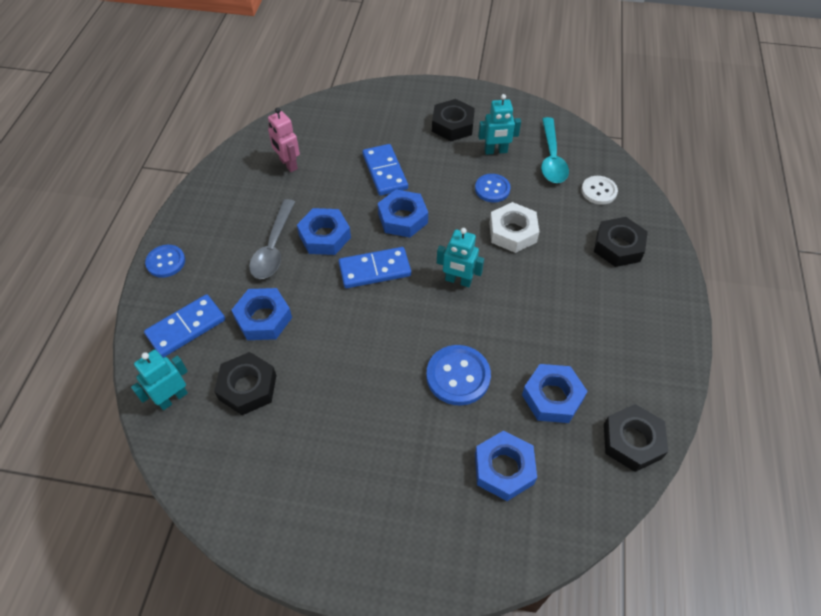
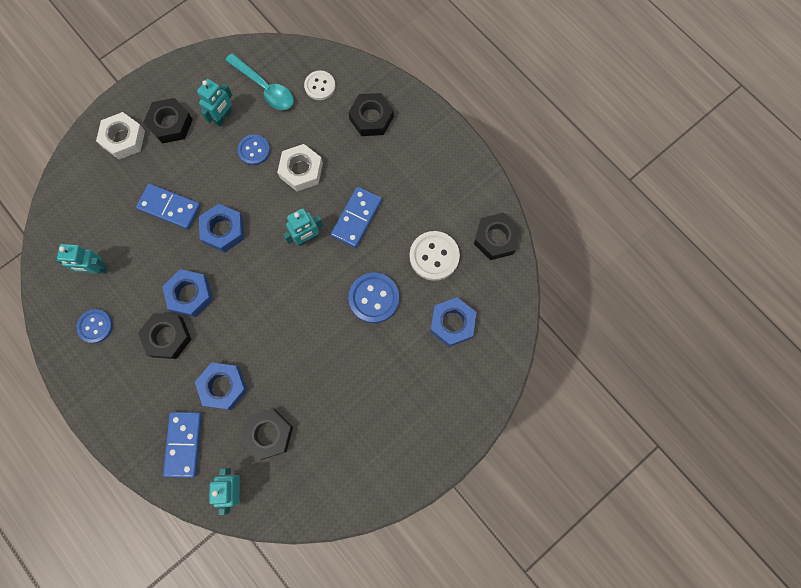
camera: 50 degrees left, 20 degrees up
blue button [145,245,185,278] -> blue button moved to [77,309,113,343]
grey spoon [249,199,295,279] -> black nut [138,313,191,359]
pink robot [268,108,300,172] -> turquoise robot [56,244,107,274]
blue domino [339,247,411,288] -> blue domino moved to [331,187,382,248]
blue nut [522,364,588,423] -> white button [410,231,460,281]
none -> white nut [96,112,145,160]

